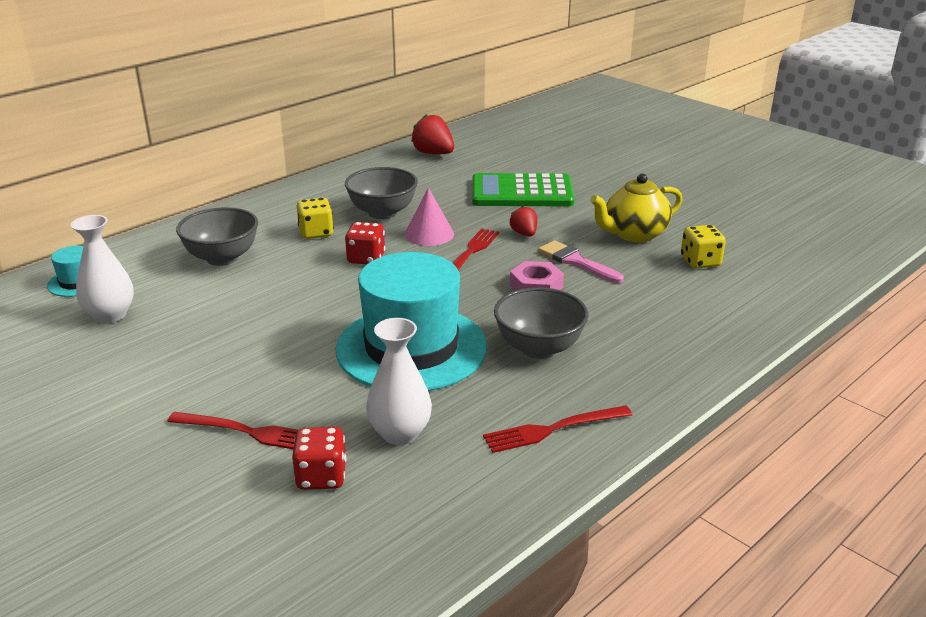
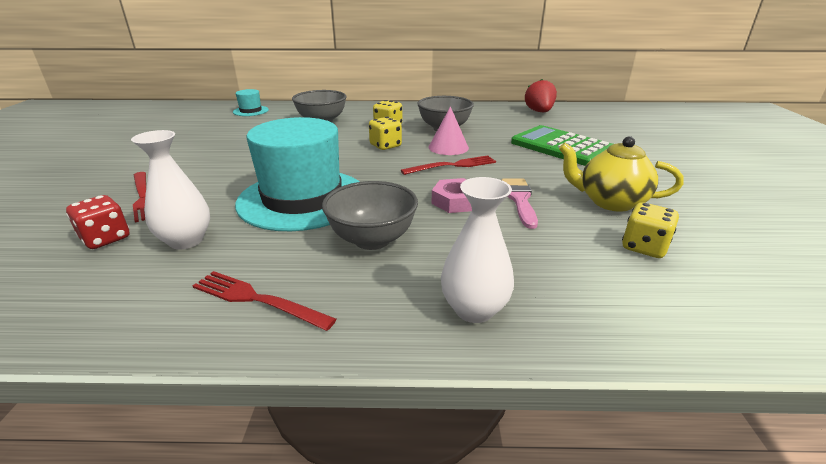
camera: 45 degrees right, 0 degrees up
white vase [71,215,134,323] -> white vase moved to [441,177,514,323]
red dice [345,222,385,264] -> yellow dice [369,117,402,150]
red strawberry [510,206,537,236] -> none

